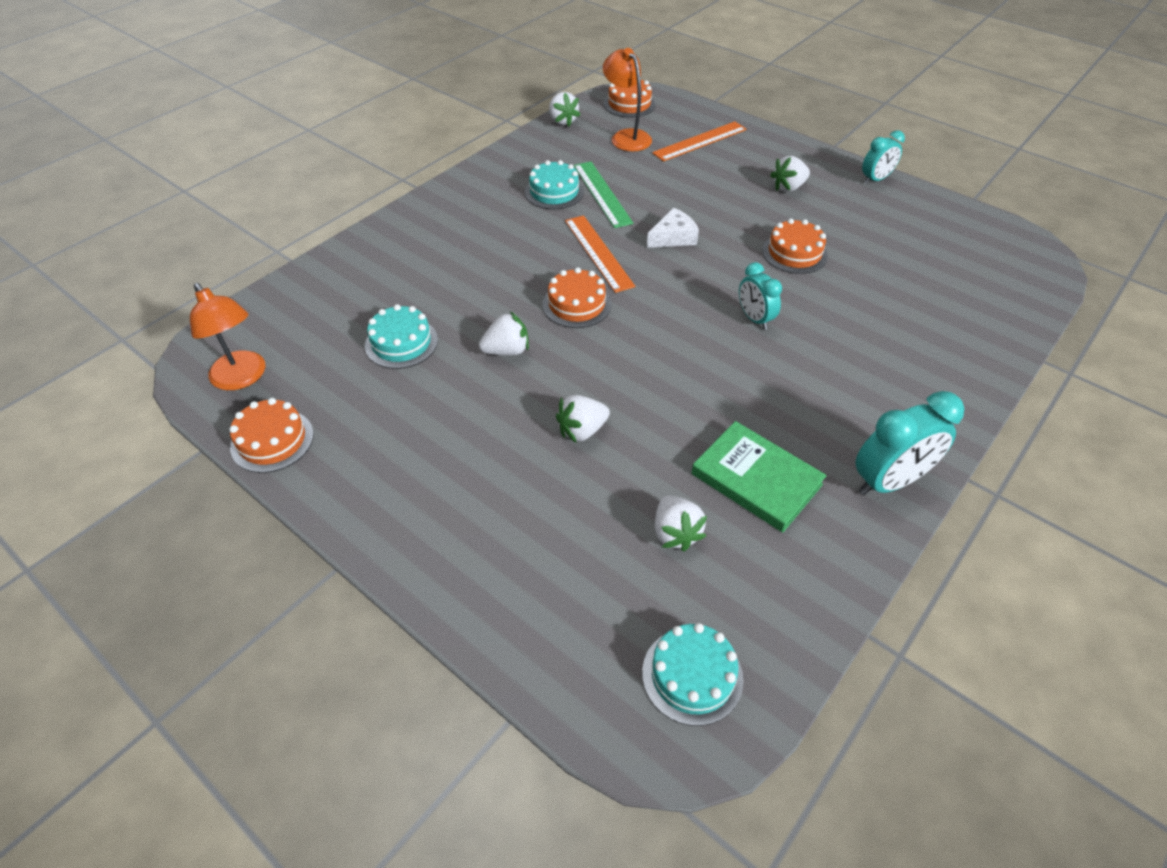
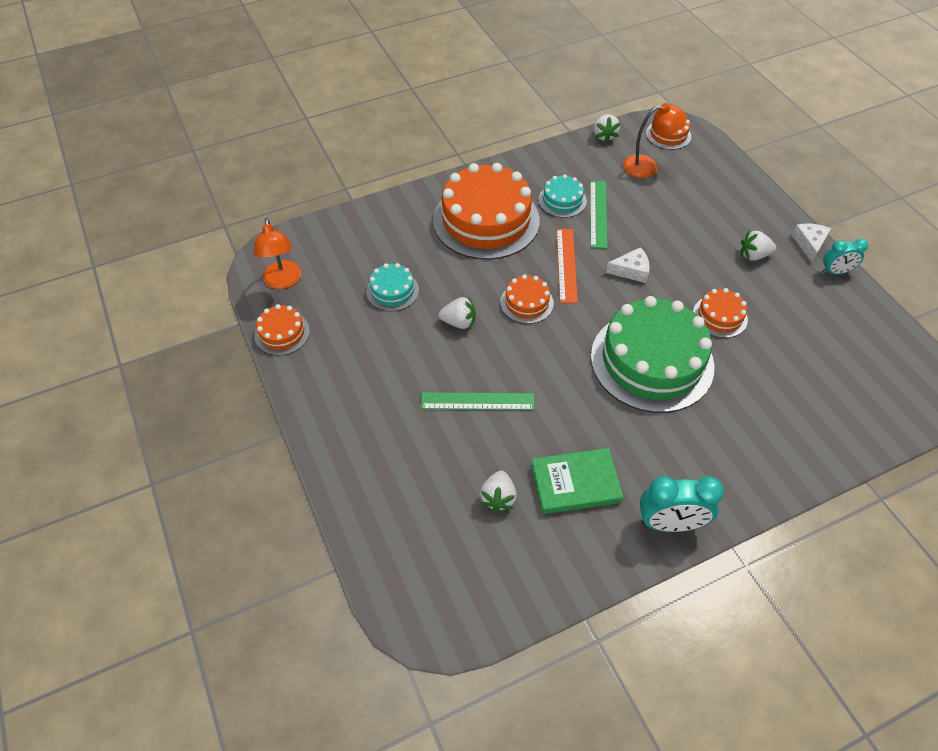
camera: 25 degrees right, 5 degrees up
white strawberry [556,395,610,443] -> green ruler [421,392,535,410]
orange lamp [603,48,652,151] -> orange lamp turned 90 degrees clockwise [623,103,687,178]
turquoise cake [642,623,743,726] -> none
orange ruler [652,121,747,162] -> none
green book [692,421,827,532] -> green book turned 75 degrees counterclockwise [531,448,624,514]
turquoise clock [739,262,782,330] -> green cake [591,296,715,413]
none -> orange cake [433,163,540,260]
none -> white cheese [792,224,831,262]

